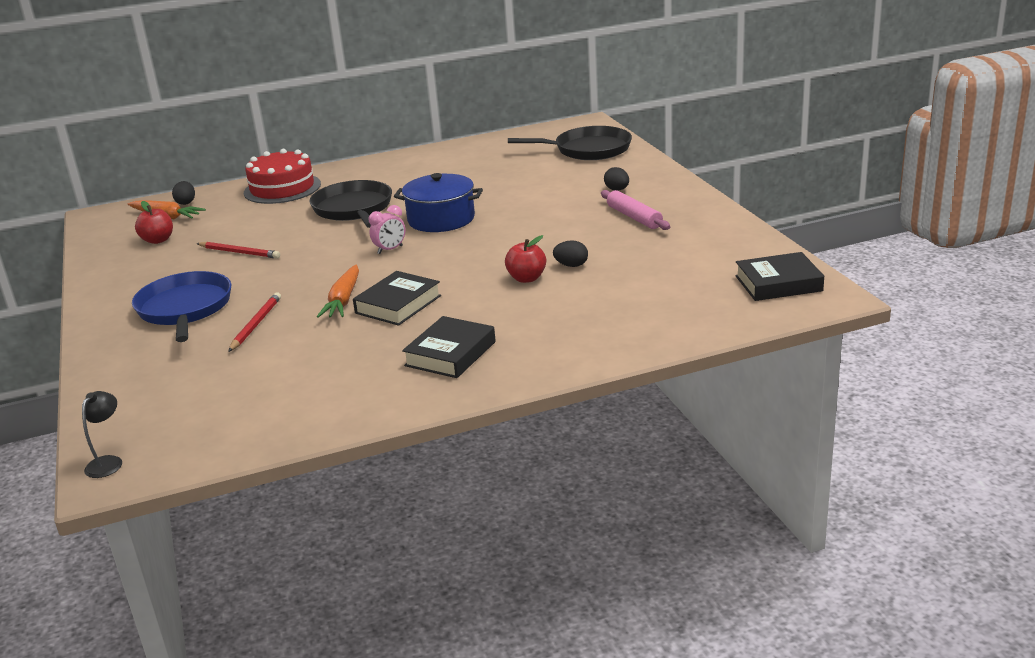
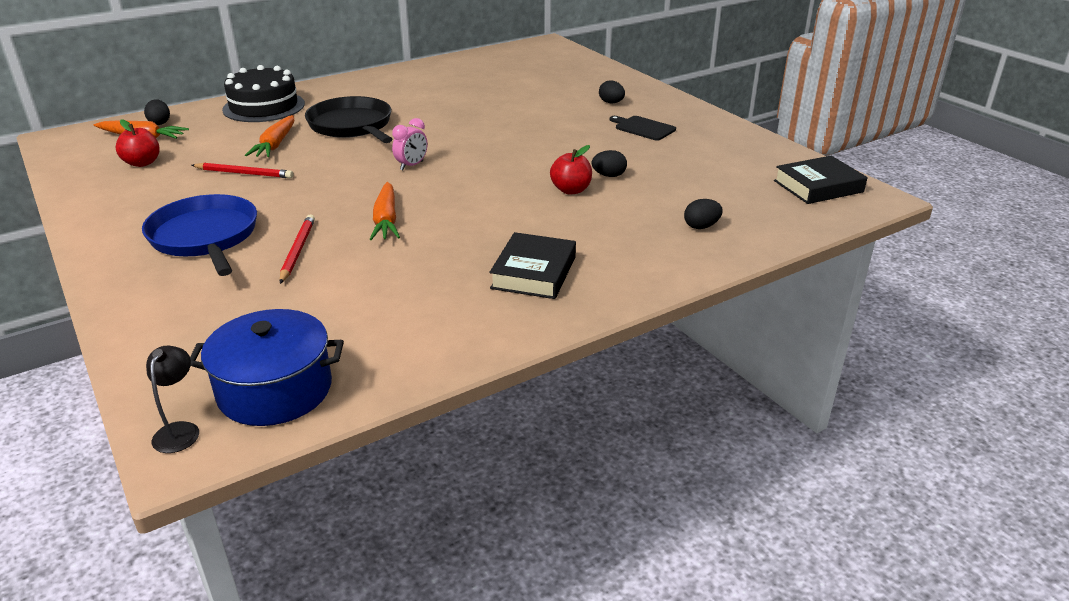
camera: 15 degrees left, 5 degrees up
red cake [244,149,321,204] -> black cake [222,65,305,122]
black book [353,271,441,326] -> none
blue pot [394,173,483,232] -> blue pot moved to [190,309,344,426]
black pan [508,126,632,160] -> none
pink rolling pin [601,190,670,230] -> black cutting board [610,116,676,141]
none -> orange carrot [245,115,294,157]
none -> black egg [684,199,723,229]

